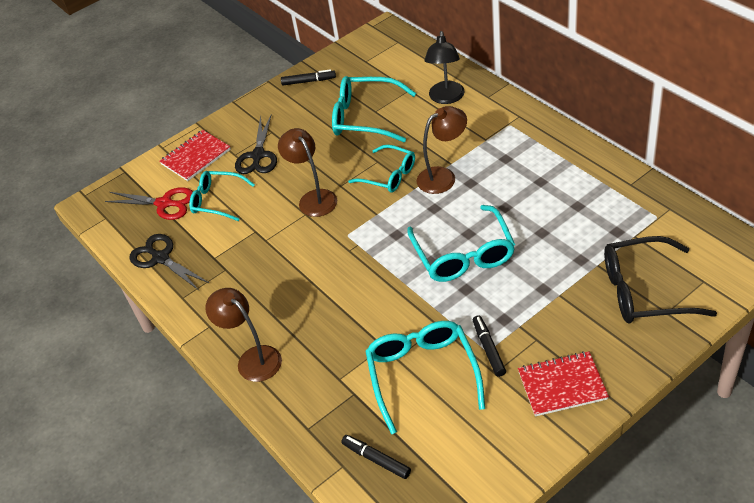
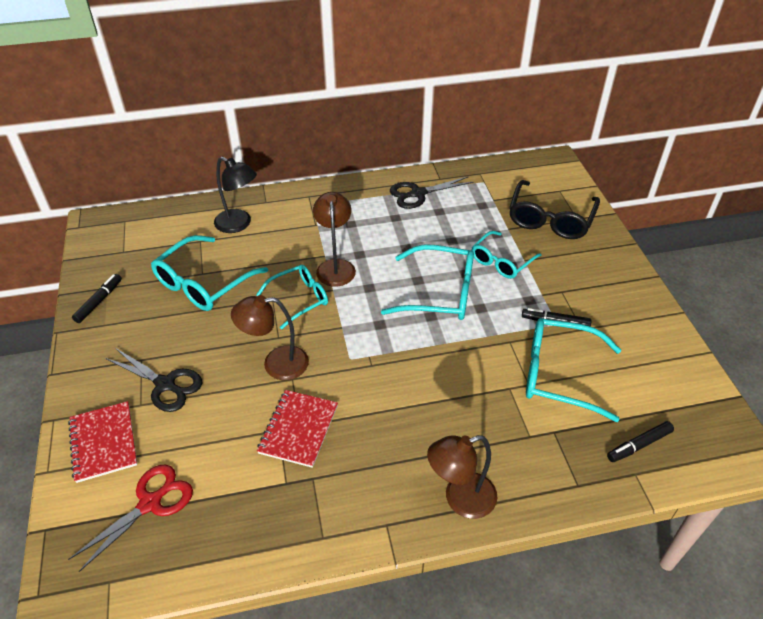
camera: 70 degrees left, 0 degrees up
black scissors [129,234,209,290] -> black scissors moved to [390,176,474,209]
turquoise glasses [189,171,255,221] -> turquoise glasses moved to [472,231,542,279]
red notebook [518,351,609,417] -> red notebook moved to [257,390,338,468]

